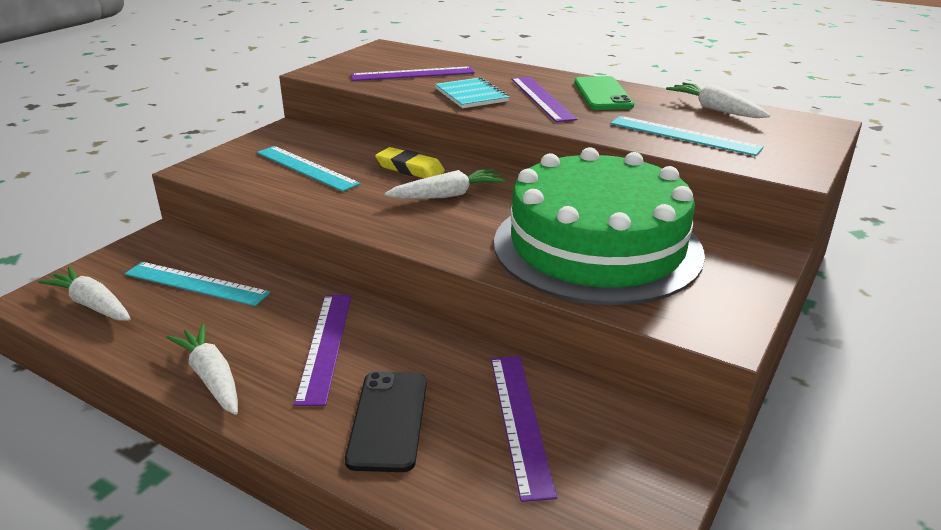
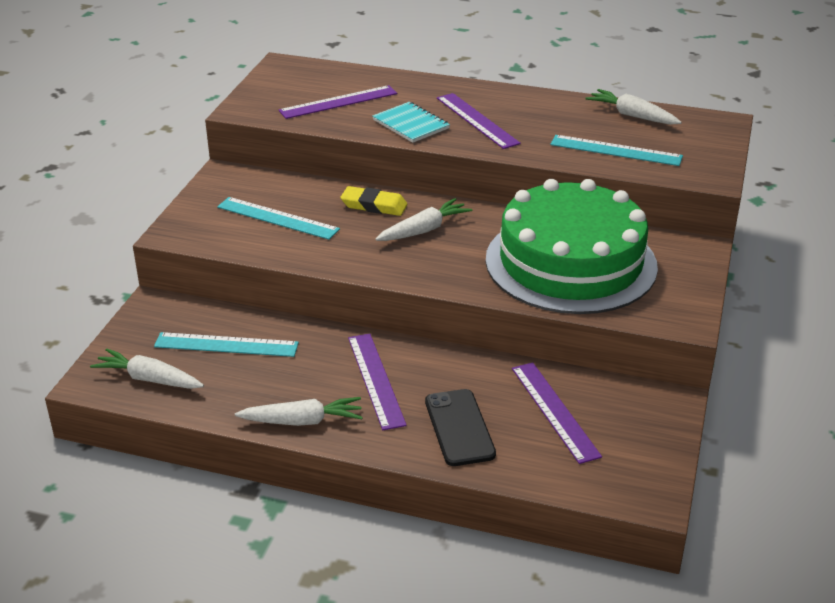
camera: 15 degrees left, 5 degrees up
white carrot [166,324,238,415] -> white carrot turned 135 degrees clockwise [235,397,363,426]
green phone [574,76,634,110] -> none

